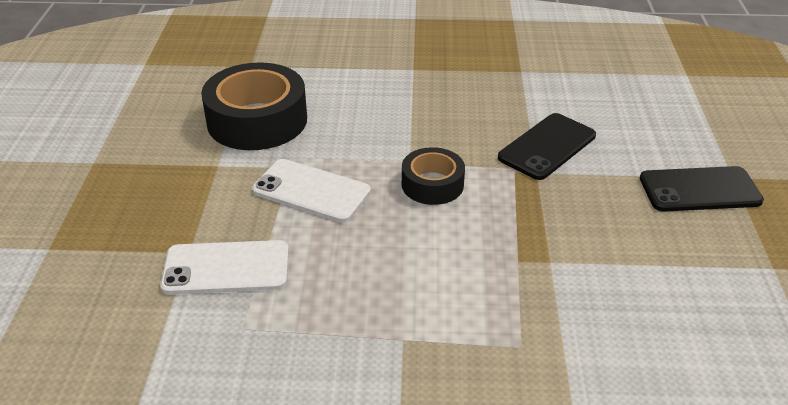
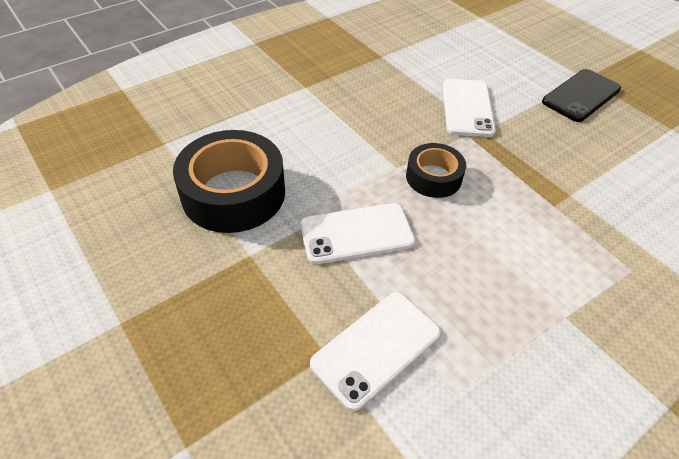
camera: 40 degrees left, 10 degrees up
black phone [498,113,596,180] -> white phone [443,79,496,137]

